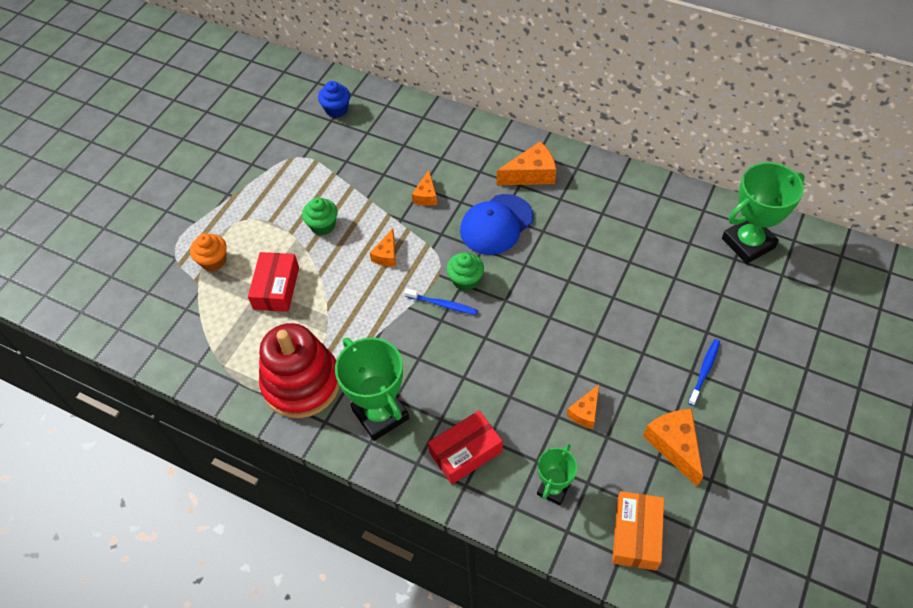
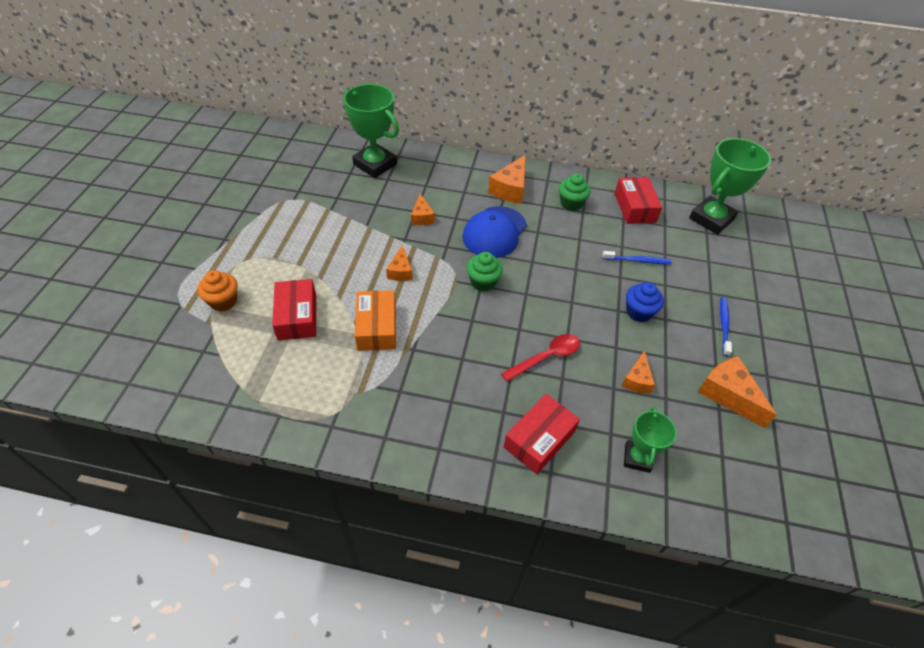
camera: 20 degrees left, 5 degrees down
red stacking toy [259,323,340,418] -> none
green cupcake [302,197,338,235] -> green cupcake moved to [559,174,591,211]
blue cupcake [318,81,350,118] -> blue cupcake moved to [626,282,664,322]
green trophy [335,337,409,441] -> green trophy moved to [343,84,399,178]
blue toothbrush [404,288,478,315] -> blue toothbrush moved to [602,251,672,264]
orange cheese [497,142,556,185] -> orange cheese turned 150 degrees clockwise [488,155,526,204]
orange box [612,491,664,571] -> orange box moved to [355,290,396,351]
none -> red spoon [501,334,580,382]
none -> red box [614,177,663,224]

